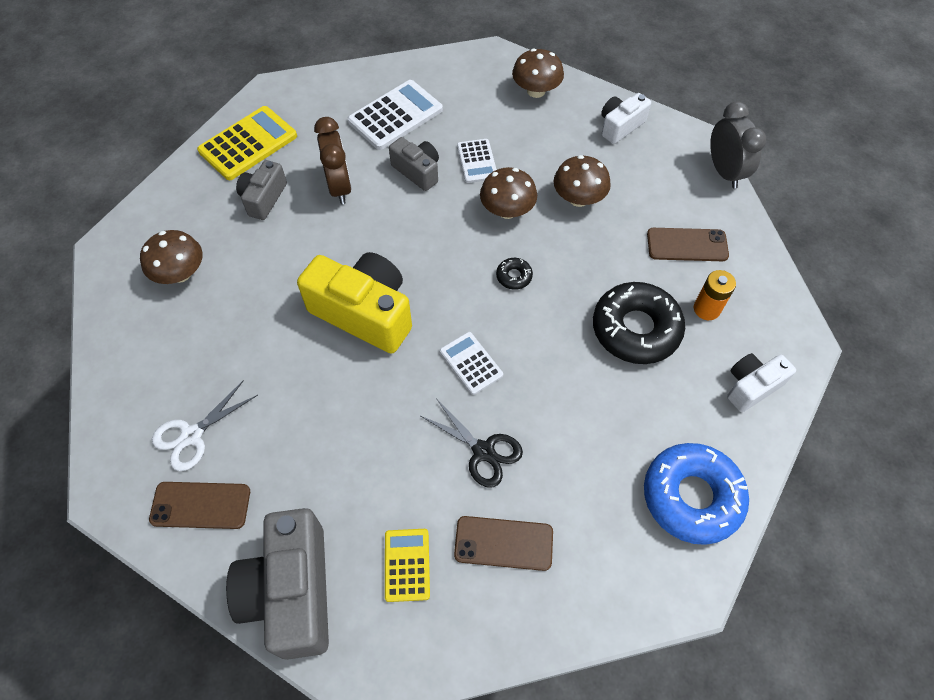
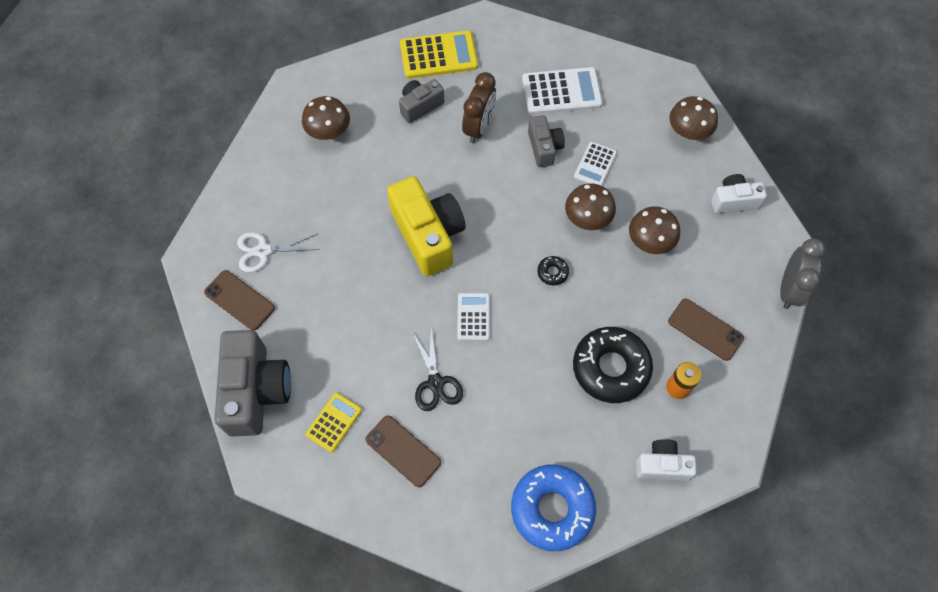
camera: 35 degrees right, 5 degrees up
grey camera [226,508,329,660] -> grey camera turned 150 degrees clockwise [215,330,291,437]

